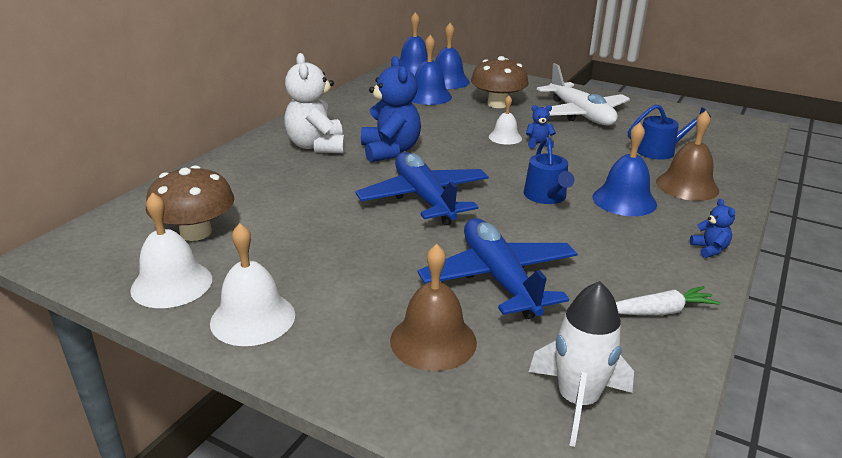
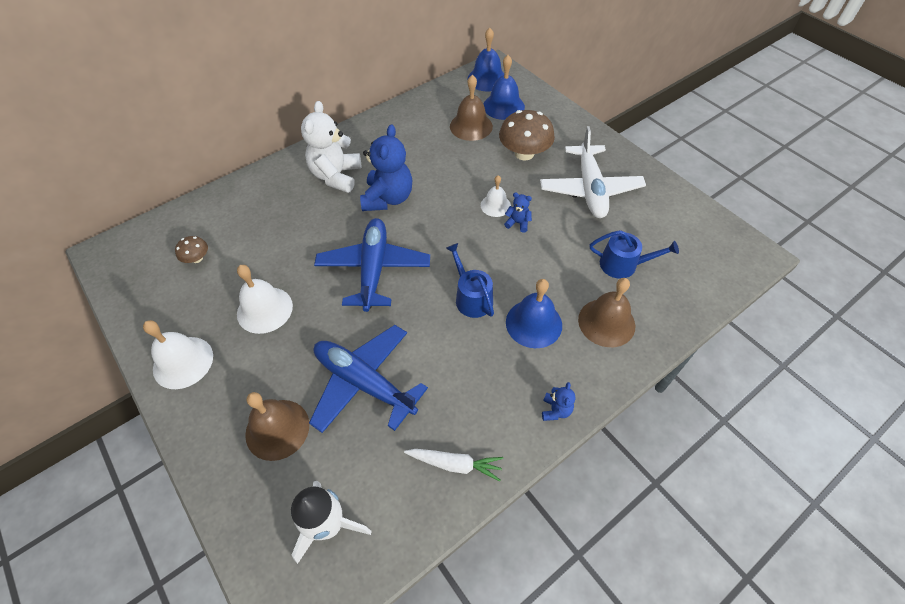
camera: 25 degrees right, 25 degrees up
white bell [130,192,212,308] -> white bell moved to [237,265,293,334]
brown mushroom [146,165,234,241] -> brown mushroom [175,236,208,263], size x0.50
blue bell [411,35,452,105] -> brown bell [450,75,493,141]
blue plane [418,218,578,319] -> blue plane turned 60 degrees counterclockwise [309,325,428,433]
blue watering can [524,137,574,204] -> blue watering can turned 135 degrees clockwise [446,243,494,318]

